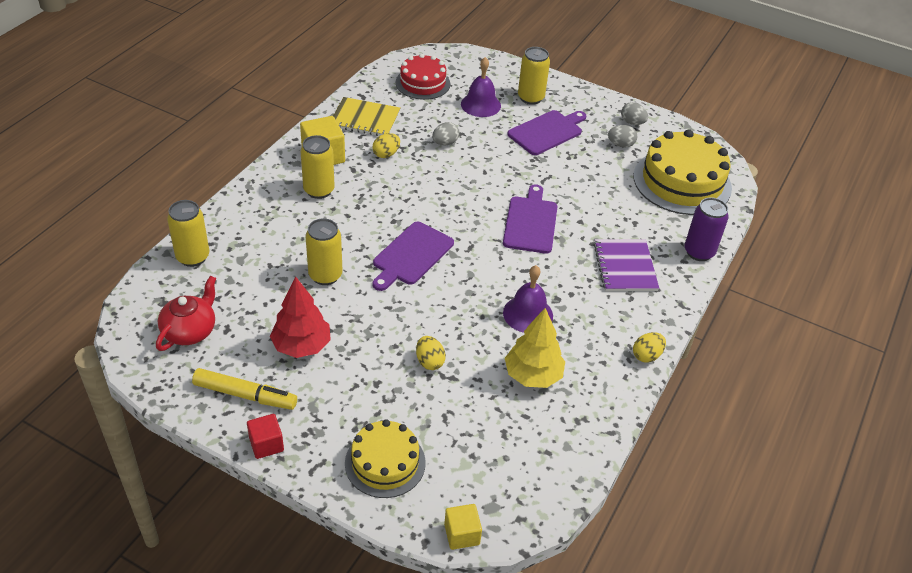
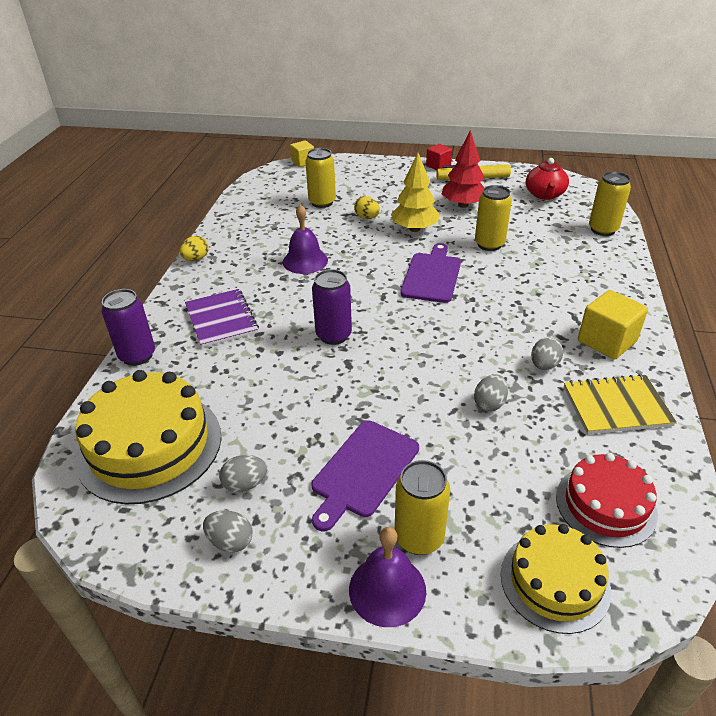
camera: 165 degrees right, 5 degrees down
yellow can [301,135,335,199] -> yellow can moved to [305,148,336,208]
yellow cake [345,419,426,498] -> yellow cake moved to [501,524,611,634]
yellow egg [372,133,400,158] -> grey egg [531,337,563,370]
purple bell [461,57,501,117] -> purple bell moved to [349,527,426,627]
purple cutting board [503,184,558,254] -> purple can [312,269,352,345]
yellow tree [505,308,565,388] -> yellow tree moved to [391,153,440,232]

